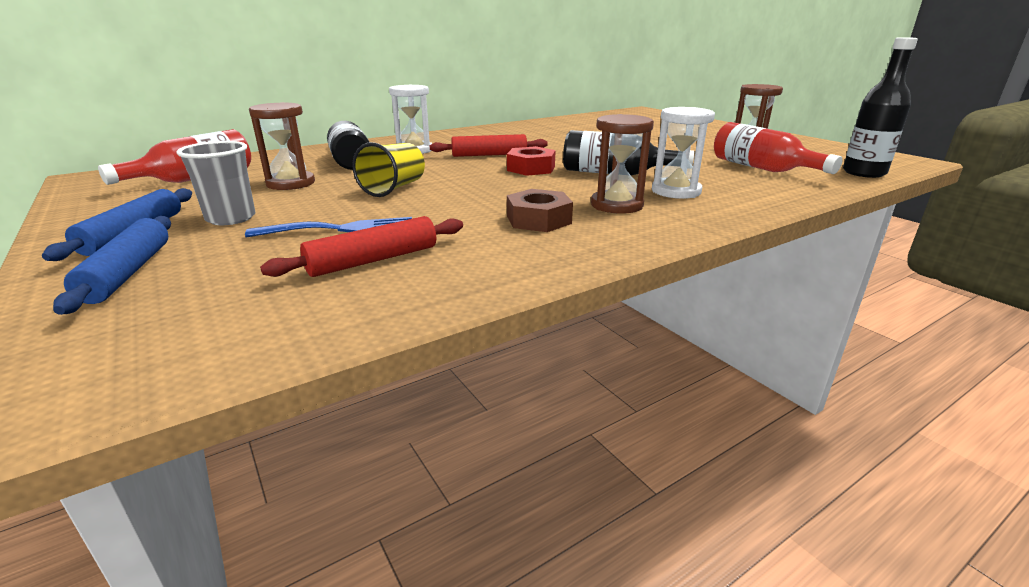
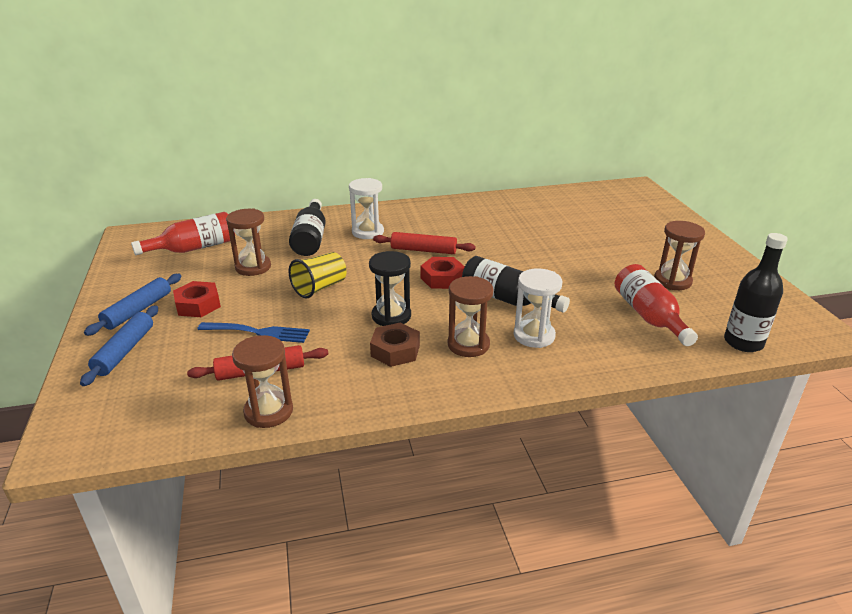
camera: 20 degrees right, 5 degrees up
grey cup [176,141,255,225] -> red nut [173,281,221,317]
none -> brown hourglass [232,335,293,428]
none -> black hourglass [369,251,411,326]

